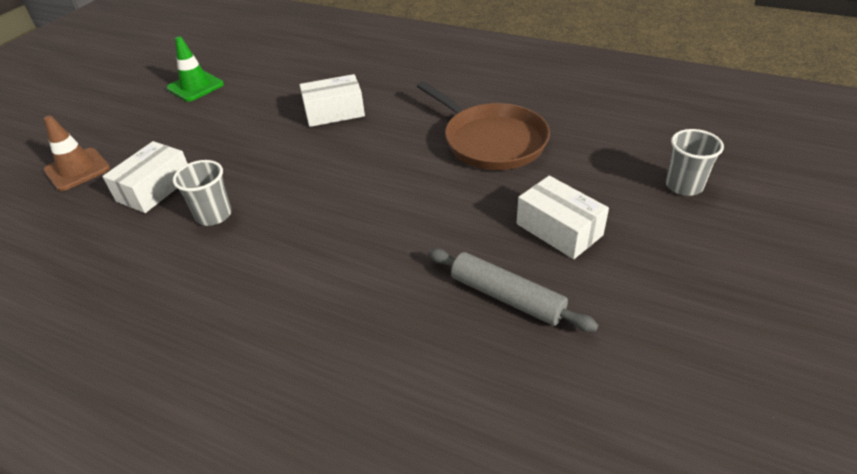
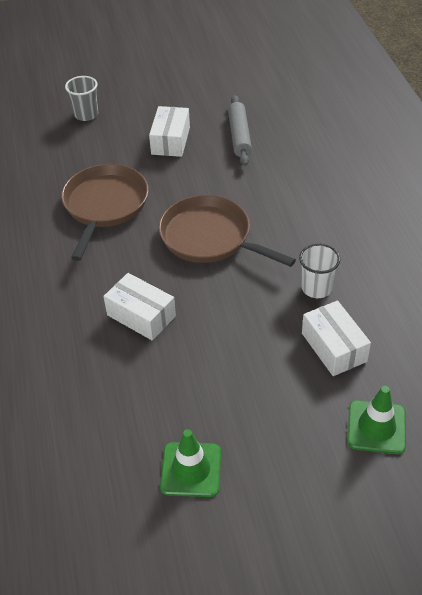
camera: 130 degrees left, 5 degrees up
brown traffic cone [44,116,110,191] -> green traffic cone [348,386,406,454]
white box [102,141,188,213] -> white box turned 75 degrees clockwise [302,301,371,376]
grey cup [173,160,232,226] -> white cup [299,244,340,298]
none -> brown pan [159,195,296,267]

